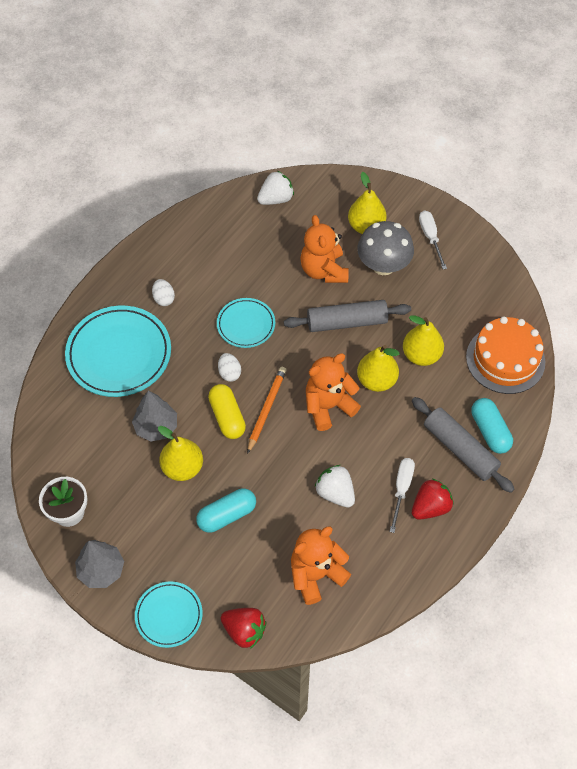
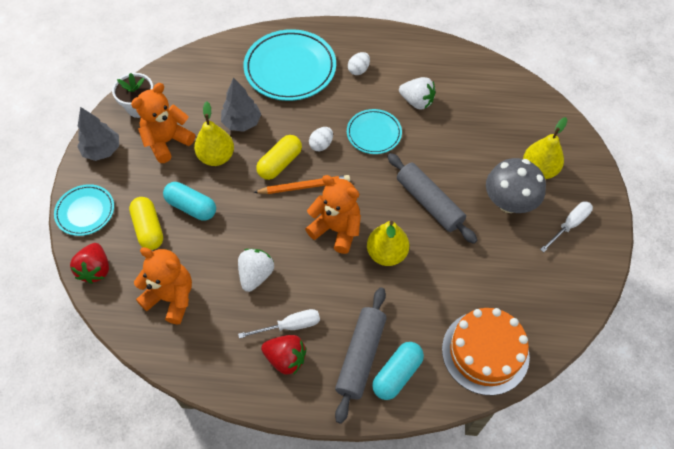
camera: 60 degrees right, 0 degrees up
white strawberry [257,171,294,205] -> white strawberry moved to [399,77,436,110]
orange teddy bear [300,215,349,283] -> orange teddy bear moved to [131,83,195,163]
yellow pear [403,316,444,366] -> none
none -> yellow capsule [129,197,163,250]

